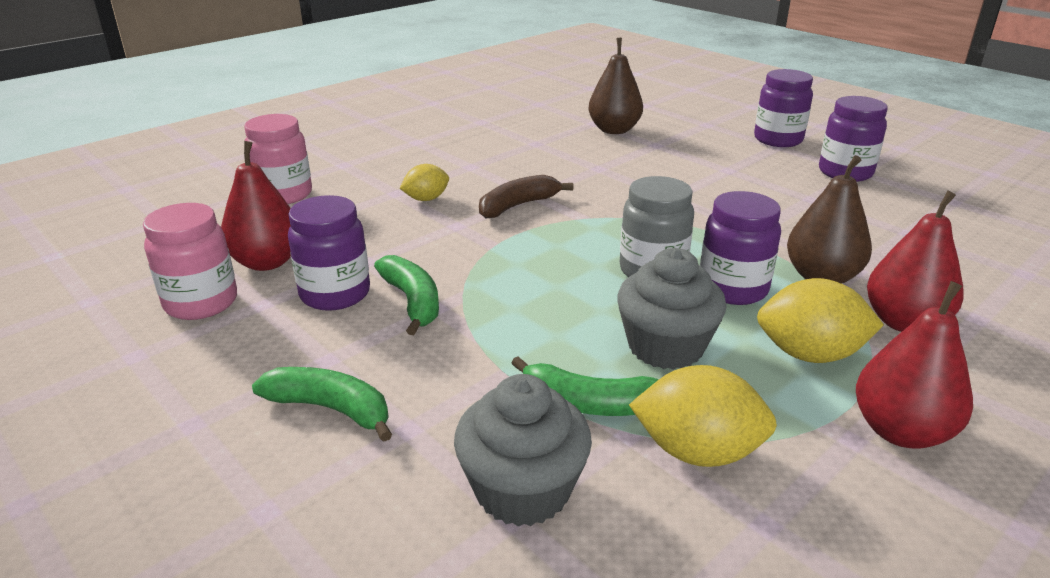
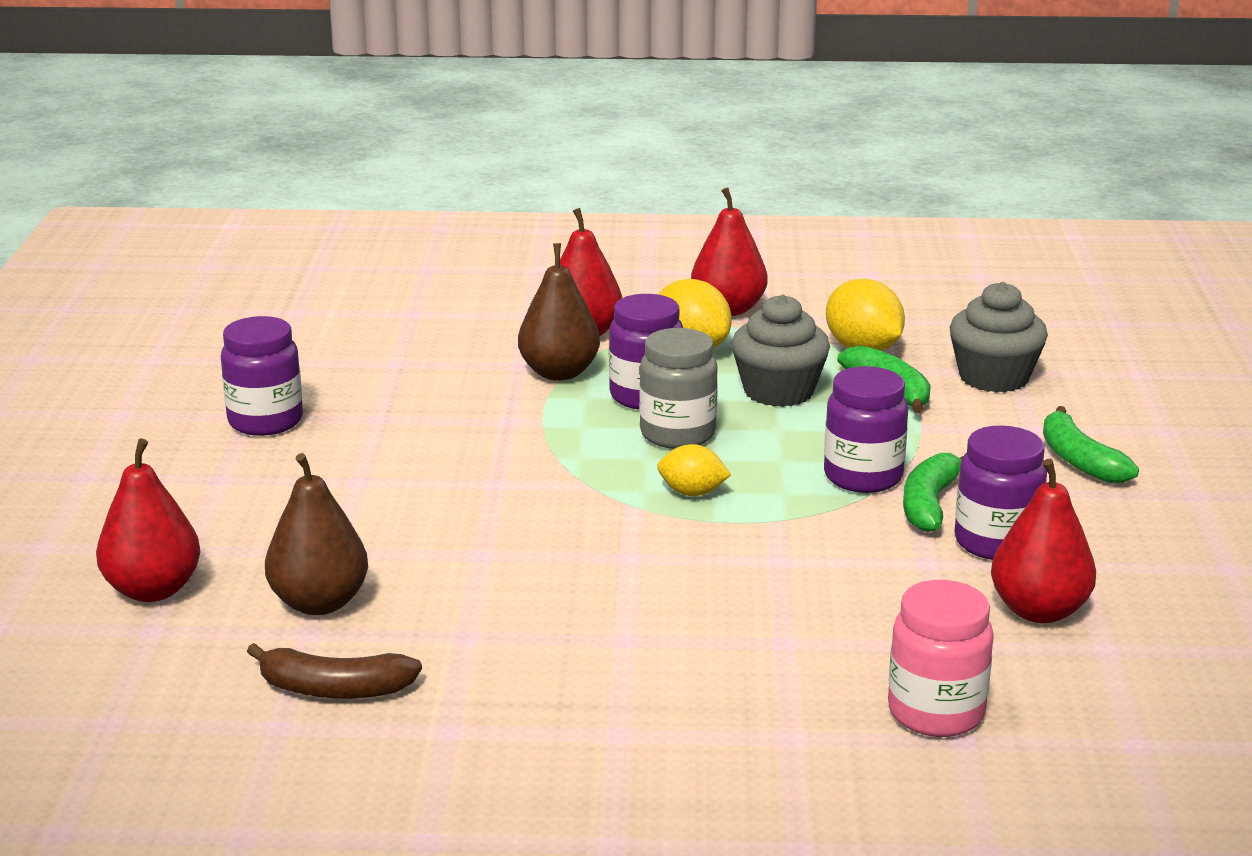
camera: 135 degrees left, 5 degrees down
pink jar [143,203,237,320] -> none
yellow lemon [400,164,449,201] -> yellow lemon moved to [657,444,731,496]
brown banana [479,175,573,218] -> brown banana moved to [247,643,422,699]
purple jar [754,69,813,147] -> purple jar moved to [824,366,908,493]
none -> red pear [96,439,201,602]

